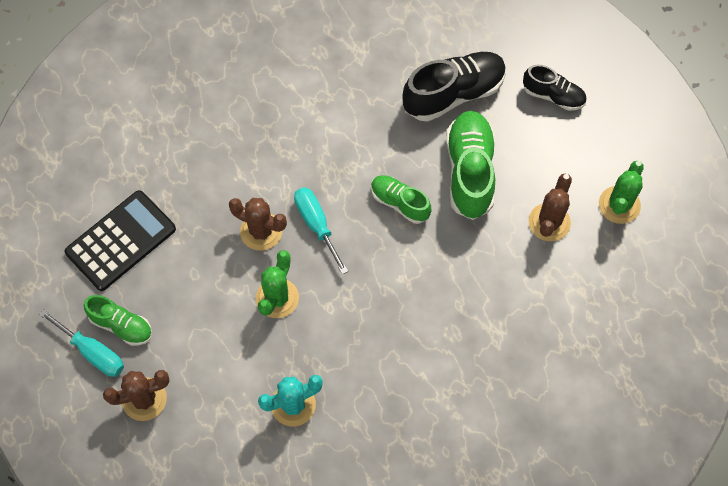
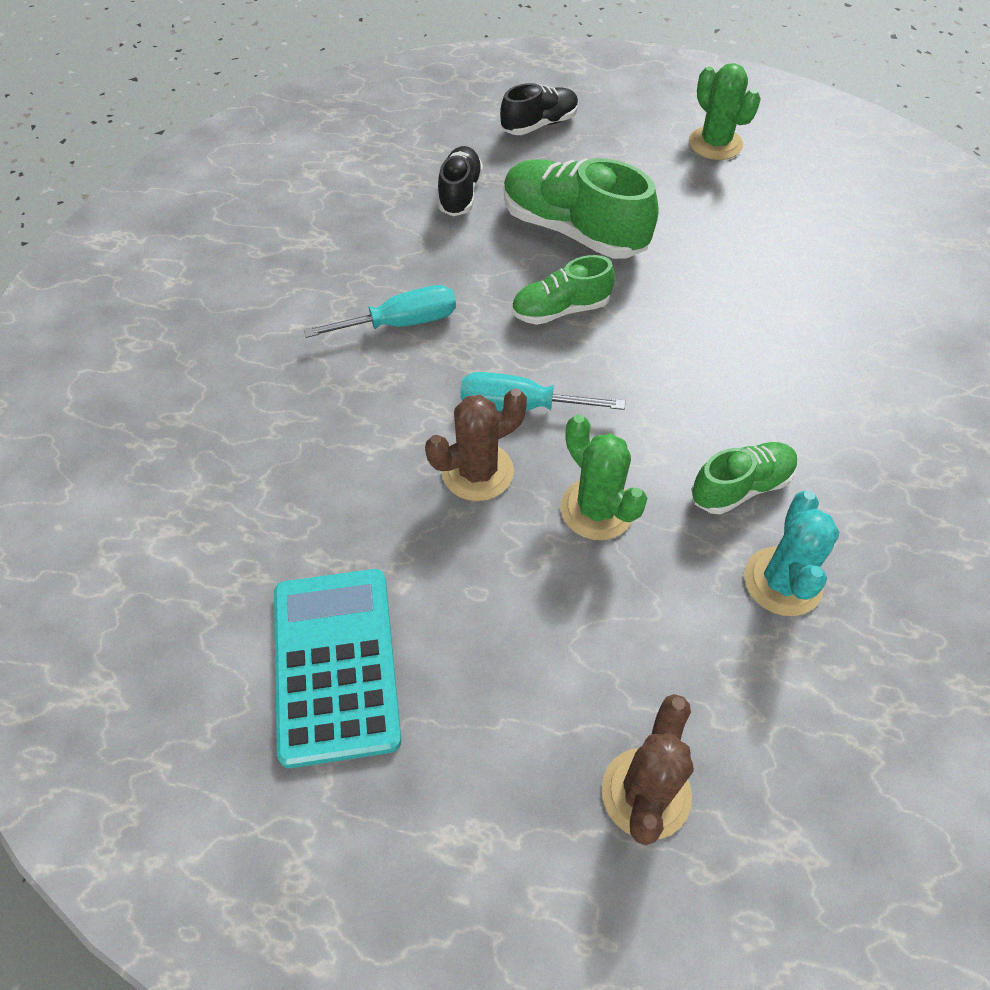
camera: 55 degrees left, 10 degrees down
turquoise screwdriver [39,309,124,377] -> turquoise screwdriver moved to [304,285,456,338]
black calculator [65,190,176,291] -> turquoise calculator [274,569,401,768]
green shoe [84,295,152,346] -> green shoe moved to [691,442,798,515]
black shoe [402,52,506,122] -> black shoe [438,146,483,216], size x0.59
brown cactus [529,174,572,241] -> none

